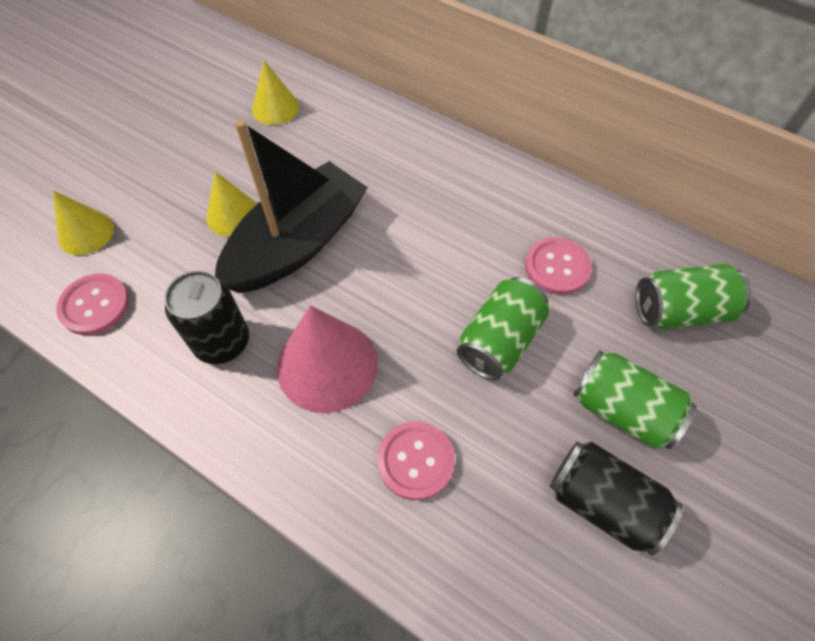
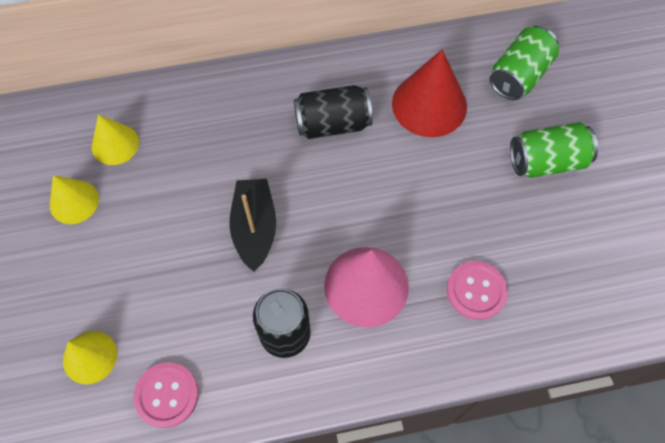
camera: 45 degrees left, 5 degrees up
yellow cone [206,171,257,237] -> yellow cone moved to [50,175,99,224]
black boat [215,120,368,293] -> black boat [229,179,276,272], size x0.63
green can [457,277,549,381] -> none
pink button [525,237,592,295] -> red cone [392,49,467,137]
black can [550,441,683,556] -> black can moved to [294,85,373,139]

